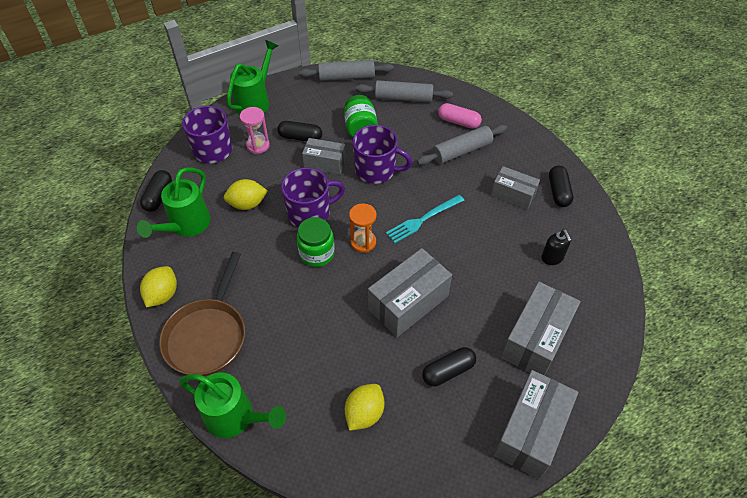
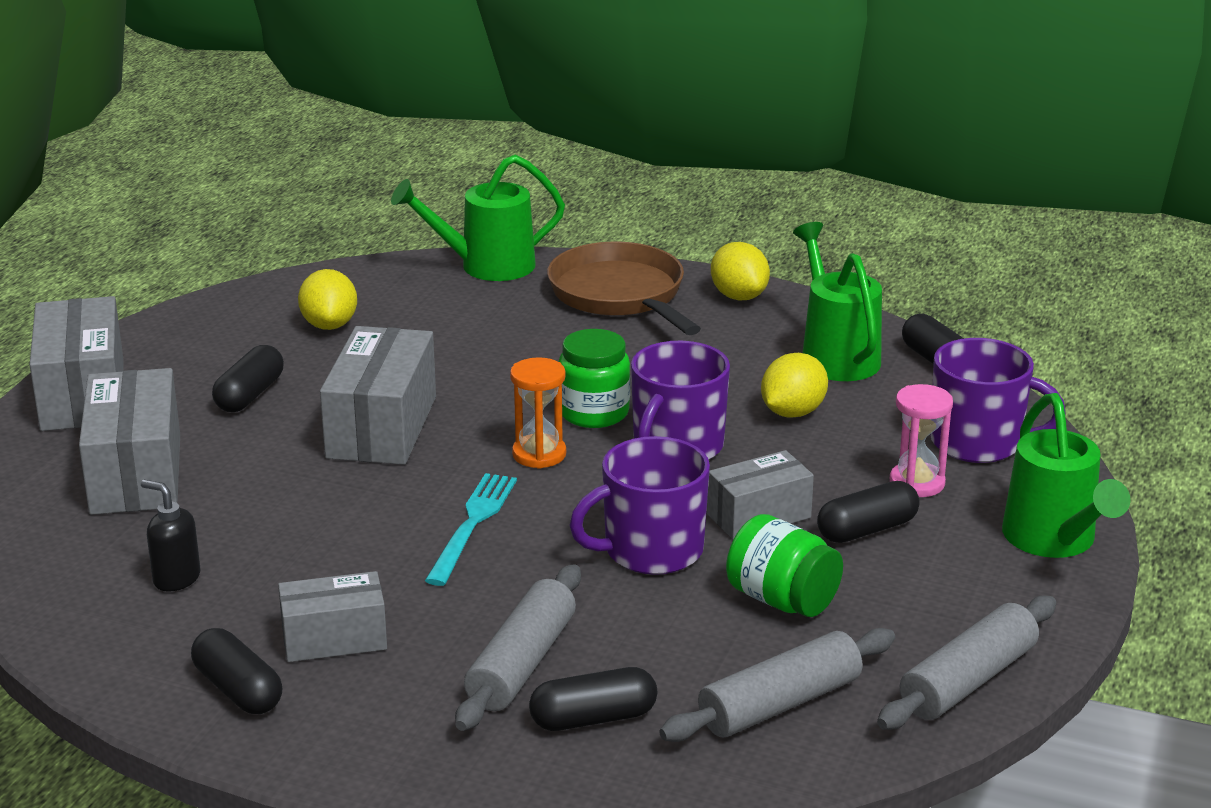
camera: 140 degrees right, 25 degrees down
pink capsule [438,103,482,129] -> black capsule [529,667,657,731]

